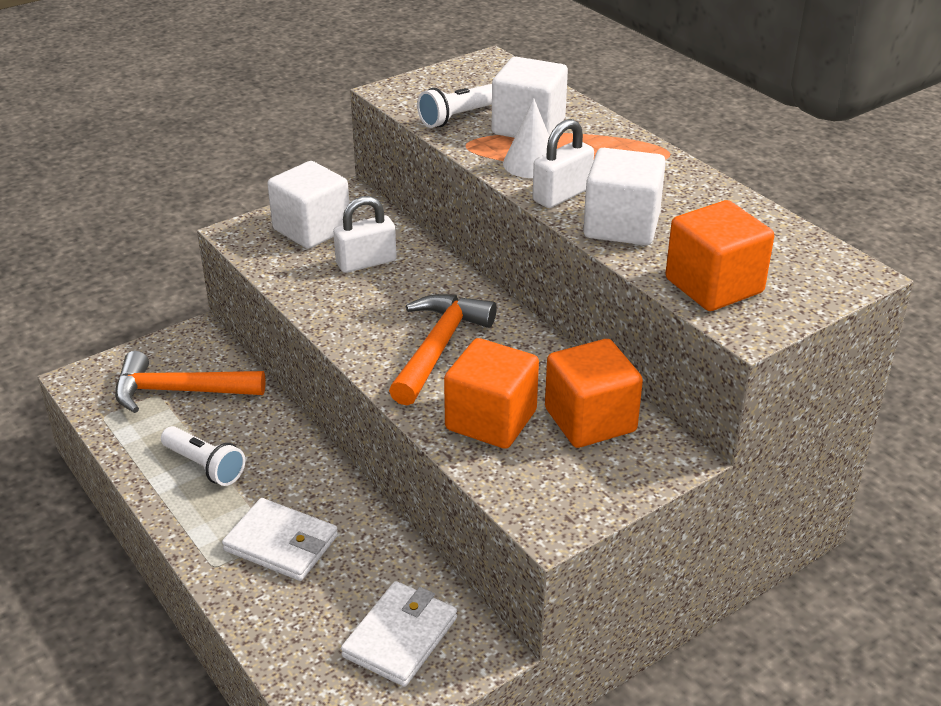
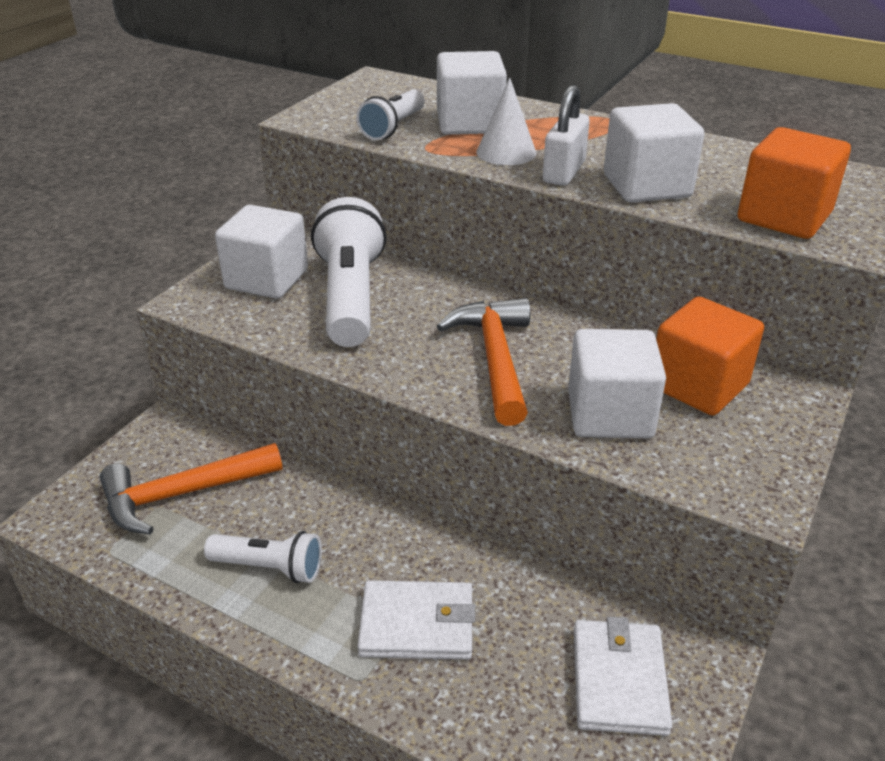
camera: 25 degrees left, 0 degrees up
white padlock [333,196,397,273] -> white flashlight [311,197,387,347]
orange cube [444,338,539,449] -> white cube [568,329,666,438]

